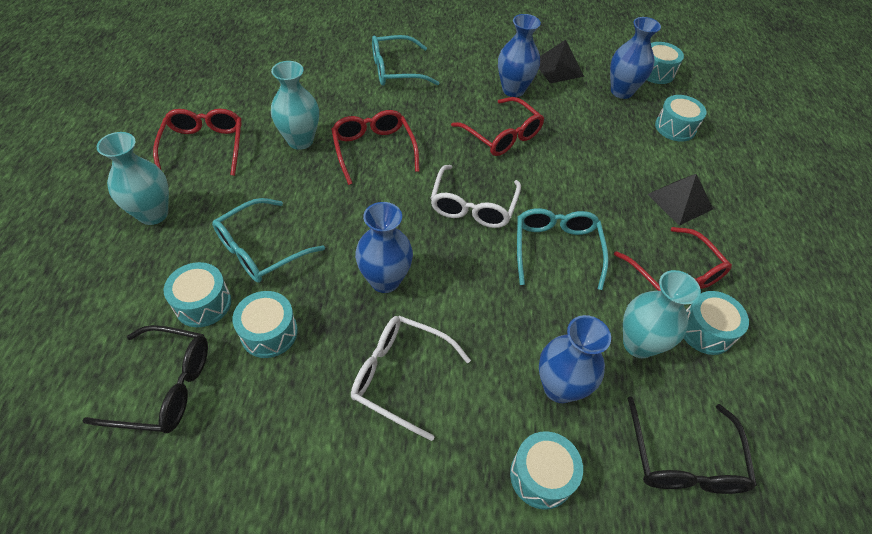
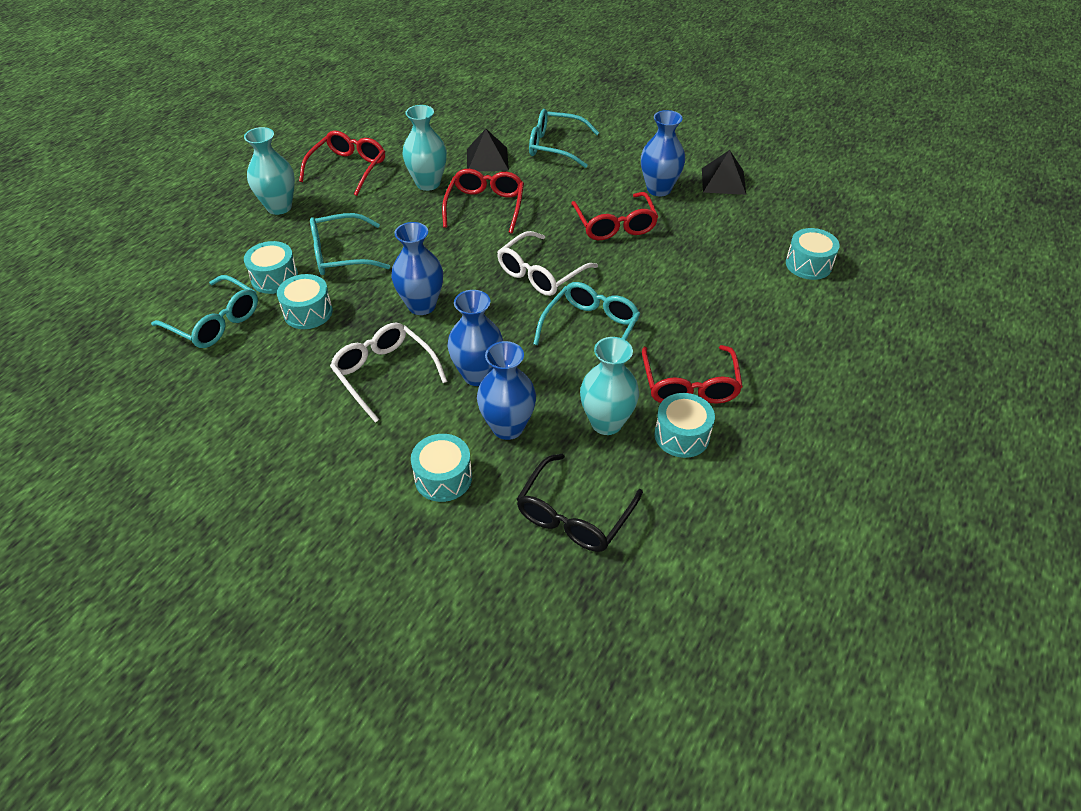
camera: 30 degrees right, 5 degrees down
black glasses [82,325,208,433] -> turquoise glasses [151,275,258,348]
blue vase [610,17,661,99] -> blue vase moved to [447,290,503,386]
turquoise drum [647,42,684,84] -> none
black pyramid [647,174,713,226] -> black pyramid moved to [467,129,509,172]

